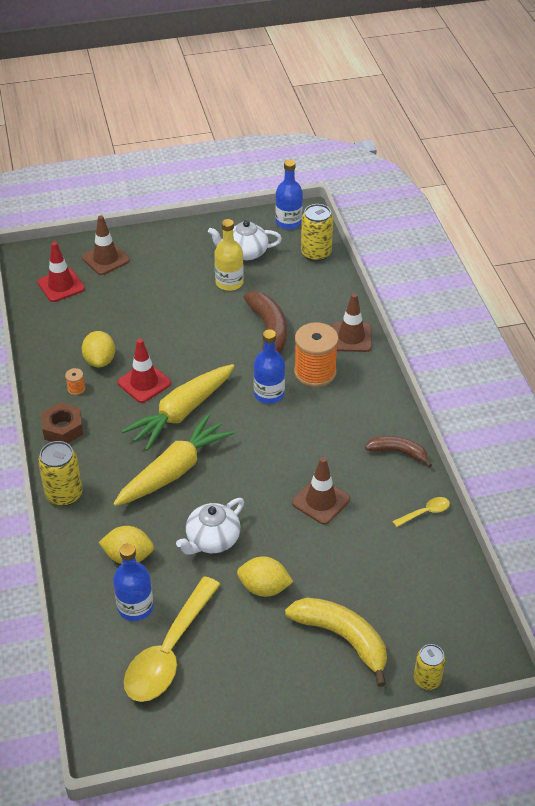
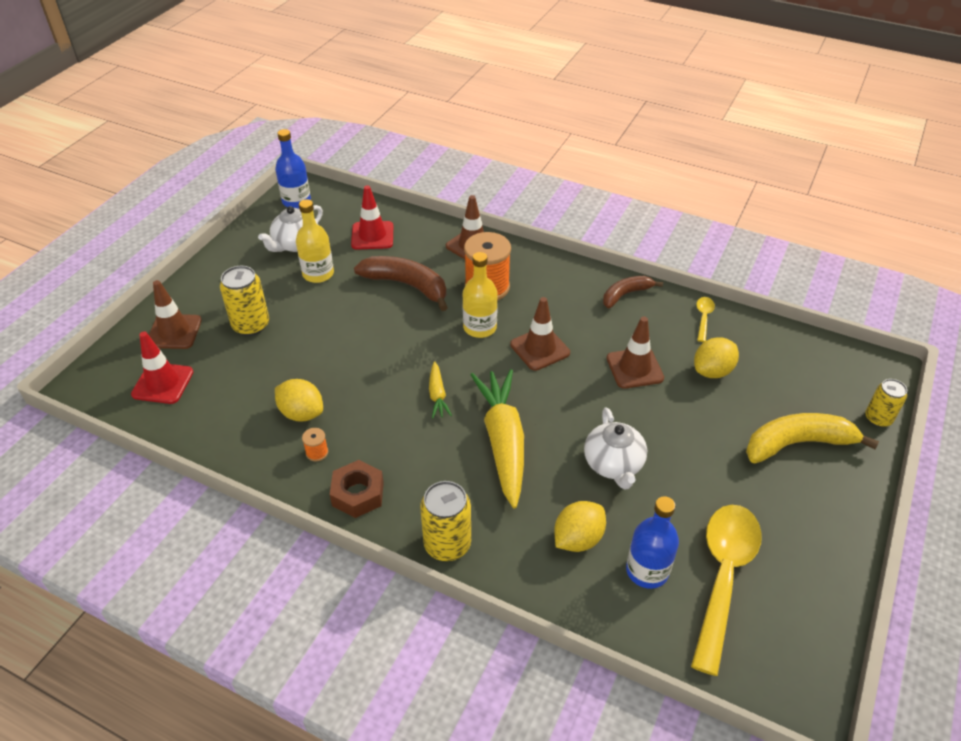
camera: 50 degrees left, 0 degrees up
red traffic cone [117,339,171,403] -> red traffic cone moved to [351,185,393,249]
yellow carrot [121,364,235,451] -> yellow carrot [429,361,452,418], size x0.46
yellow spoon [124,576,220,702] -> yellow spoon turned 135 degrees counterclockwise [691,505,762,676]
yellow lemon [237,556,293,597] -> yellow lemon moved to [694,337,739,378]
blue bottle [254,329,285,404] -> yellow bottle [463,252,498,338]
yellow can [301,204,333,262] -> yellow can moved to [220,266,269,336]
none -> brown traffic cone [510,297,570,371]

